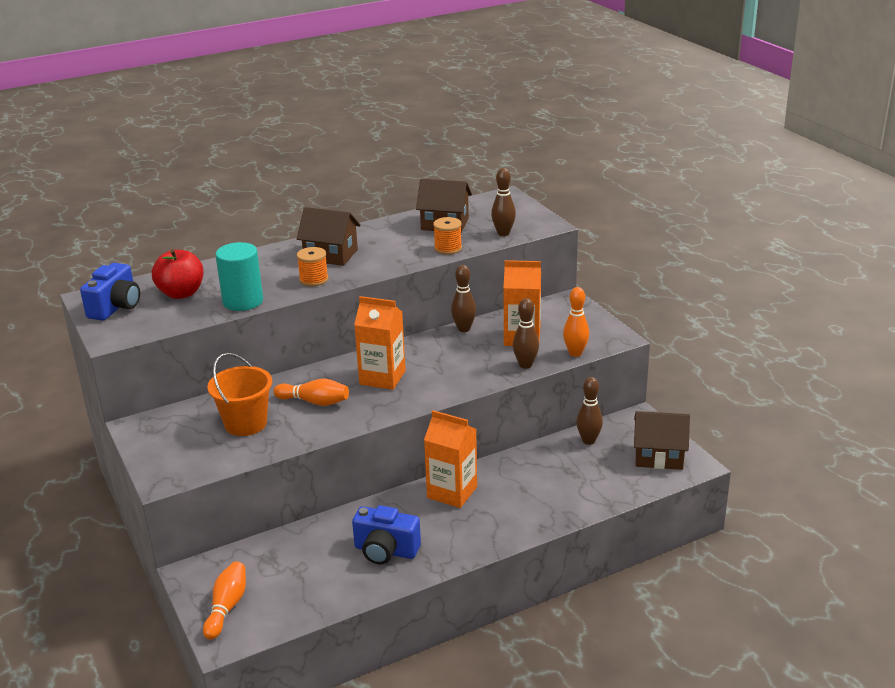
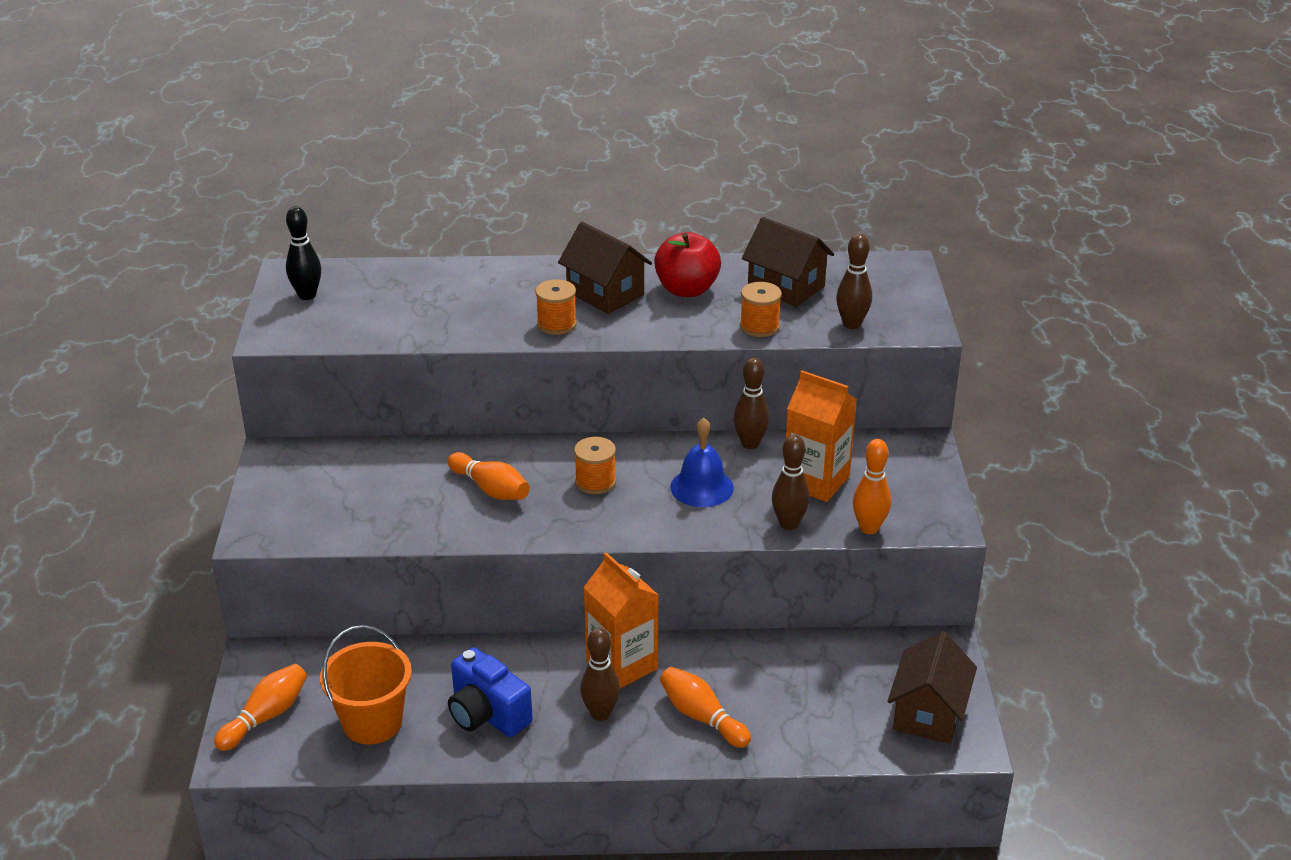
camera: 25 degrees right, 5 degrees up
blue camera [80,263,140,321] -> black bowling pin [286,206,321,300]
red apple [152,249,203,299] -> red apple moved to [654,232,721,297]
orange bucket [207,353,272,436] -> orange bucket moved to [320,625,412,744]
turquoise cylinder [215,242,263,311] -> none
orange carton [354,296,406,390] -> orange spool [574,437,616,494]
brown bowling pin [576,377,603,445] -> brown bowling pin moved to [580,628,620,721]
brown house [634,411,690,470] -> brown house turned 75 degrees clockwise [887,631,977,744]
none -> orange bowling pin [660,667,751,748]
none -> blue bell [670,418,734,507]

